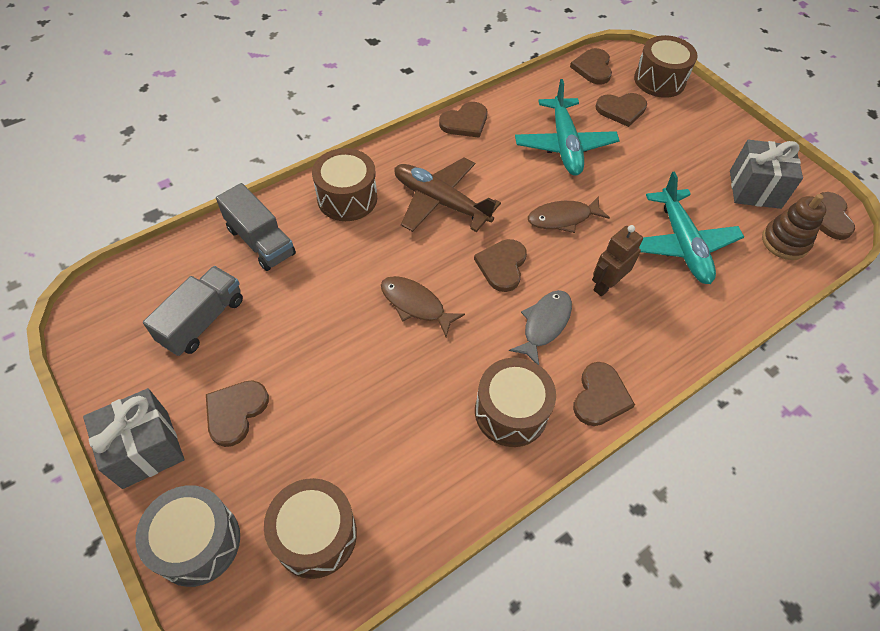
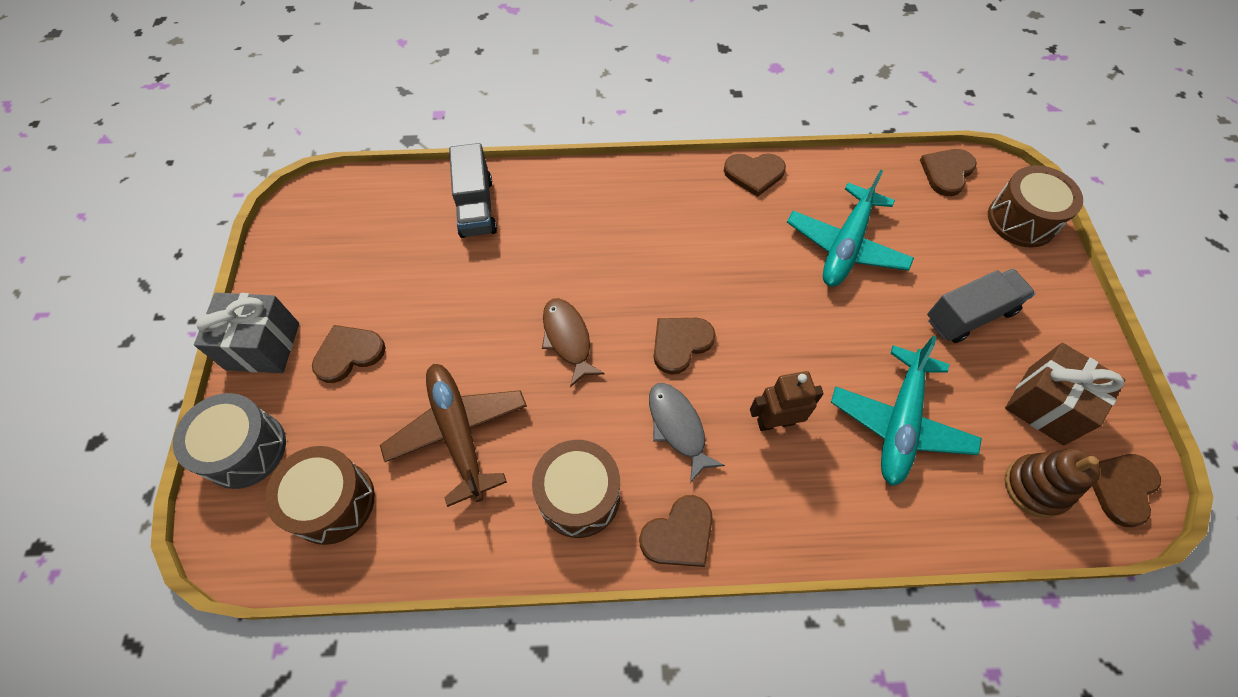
camera: 35 degrees right, 5 degrees up
grey truck [143,266,243,356] -> grey truck moved to [927,268,1035,343]
brown drum [312,148,377,221] -> none
brown plane [394,157,501,232] -> brown plane moved to [380,364,527,507]
grey fish [509,290,572,365] -> grey fish turned 90 degrees counterclockwise [649,383,725,483]
brown fish [528,196,610,233] -> none
brown heart [596,93,647,127] -> none
grey gift [730,140,803,209] -> brown gift [1005,343,1125,446]

